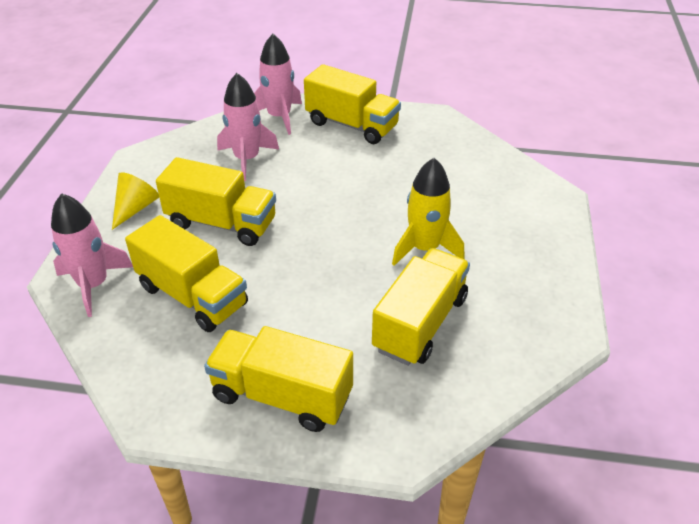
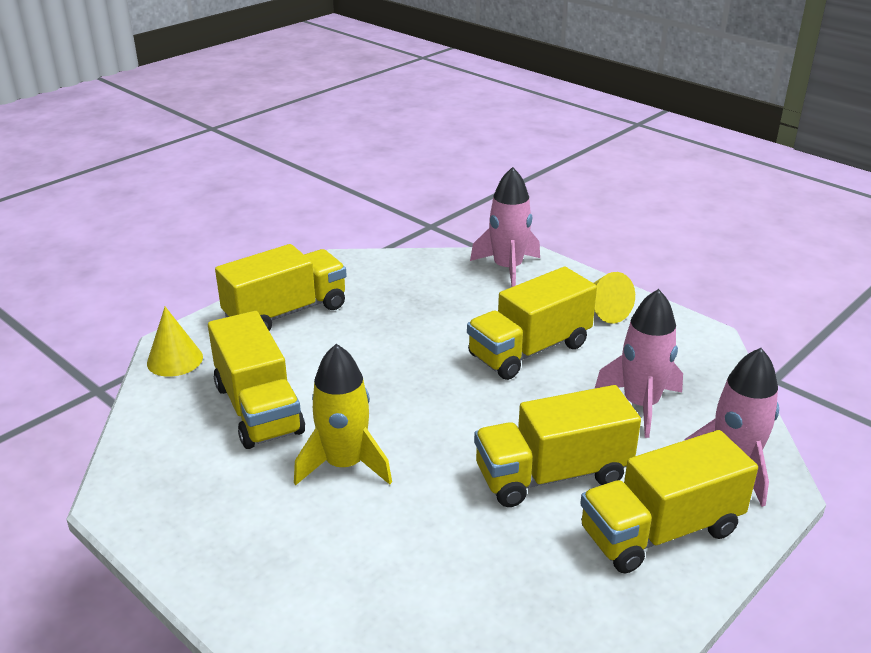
camera: 125 degrees right, 10 degrees down
yellow truck [125,215,248,332] -> yellow truck moved to [474,385,641,507]
none -> yellow cone [147,307,203,377]

